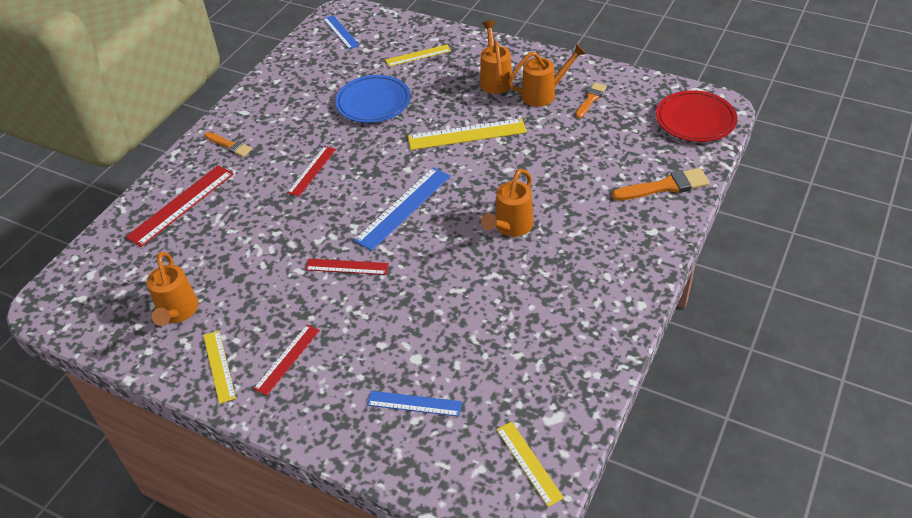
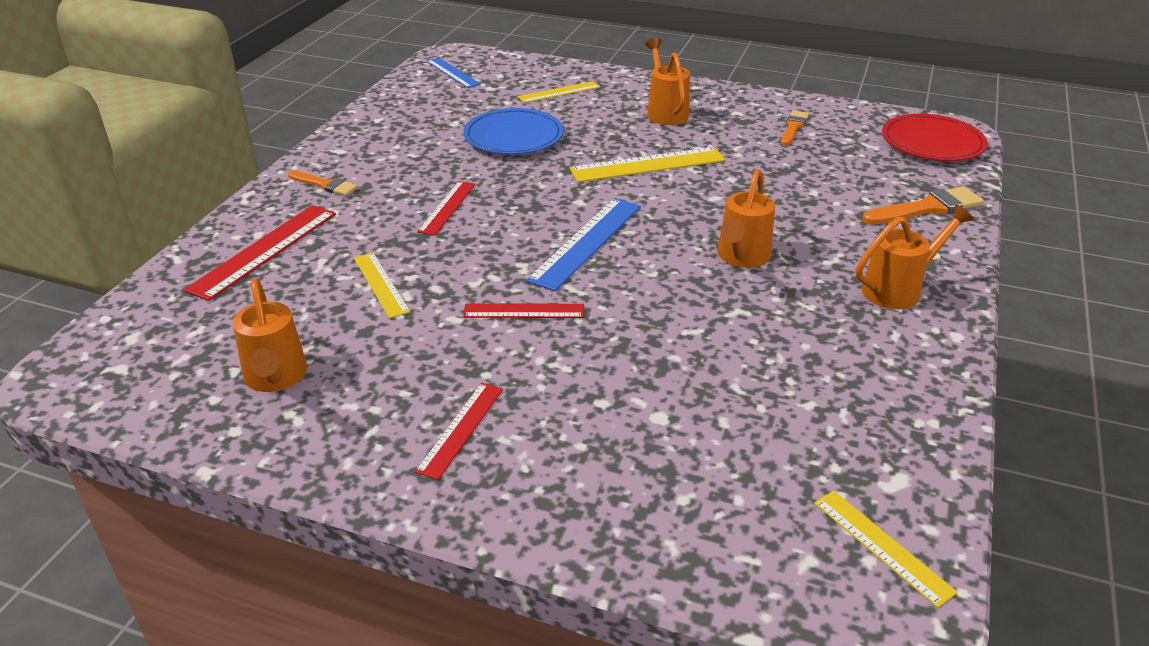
camera: 10 degrees left, 10 degrees down
yellow ruler [203,330,236,404] -> yellow ruler moved to [354,253,410,318]
blue ruler [367,391,462,417] -> none
orange watering can [508,44,586,107] -> orange watering can moved to [856,204,974,309]

